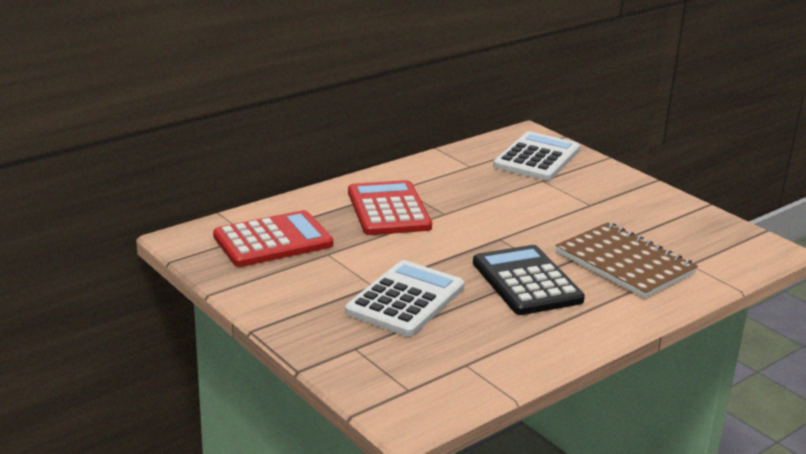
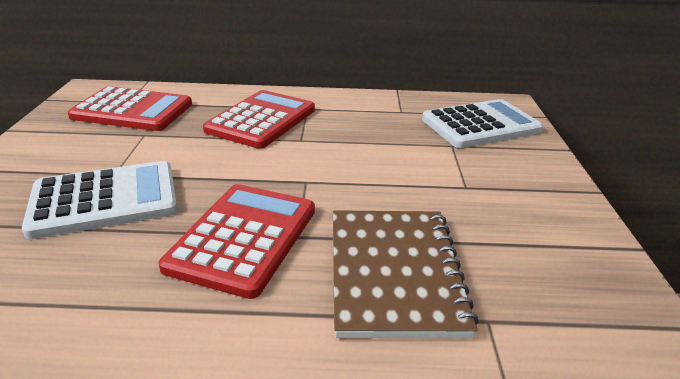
camera: 40 degrees right, 5 degrees up
black calculator [473,245,585,315] -> red calculator [159,184,315,299]

